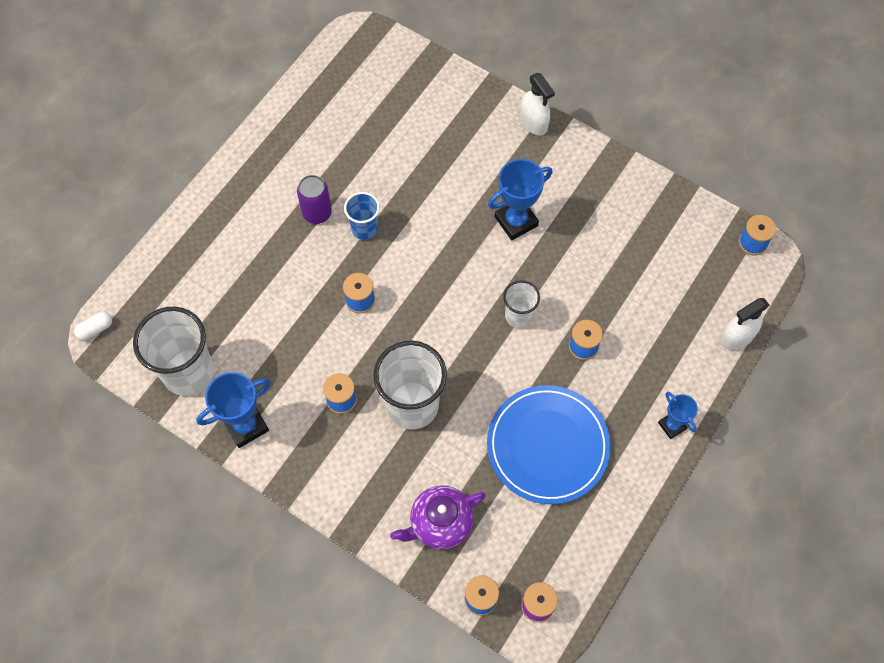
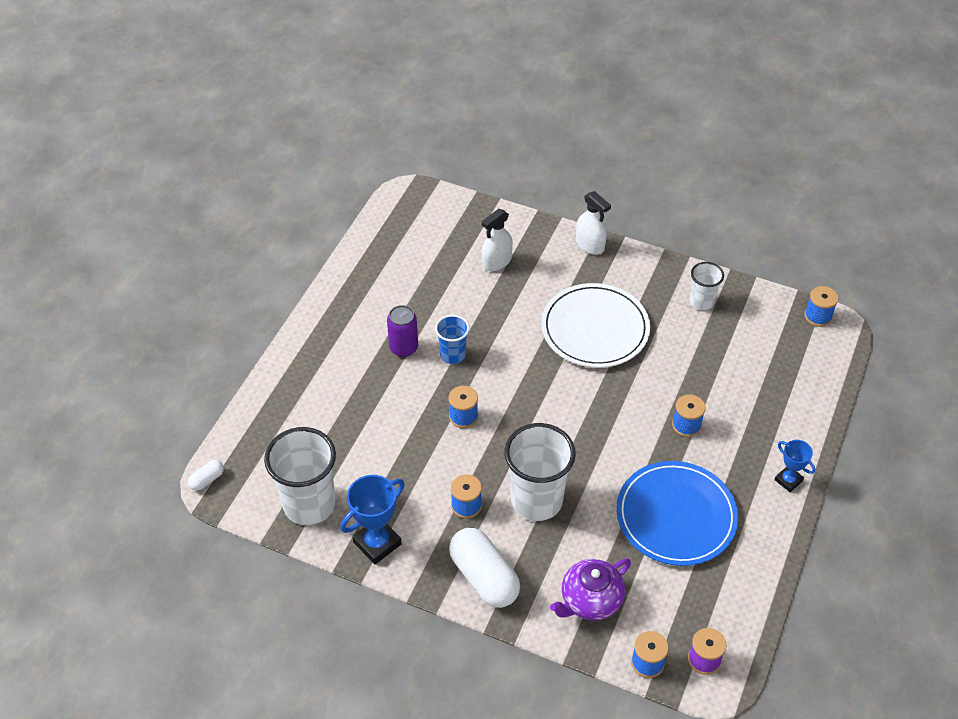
camera: 10 degrees left, 15 degrees down
blue trophy [488,159,552,240] -> white plate [541,283,650,368]
white cup [503,280,540,328] -> white cup moved to [690,262,724,310]
white spray bottle [721,298,769,350] -> white spray bottle moved to [482,209,513,271]
none -> white capsule [449,528,520,608]

